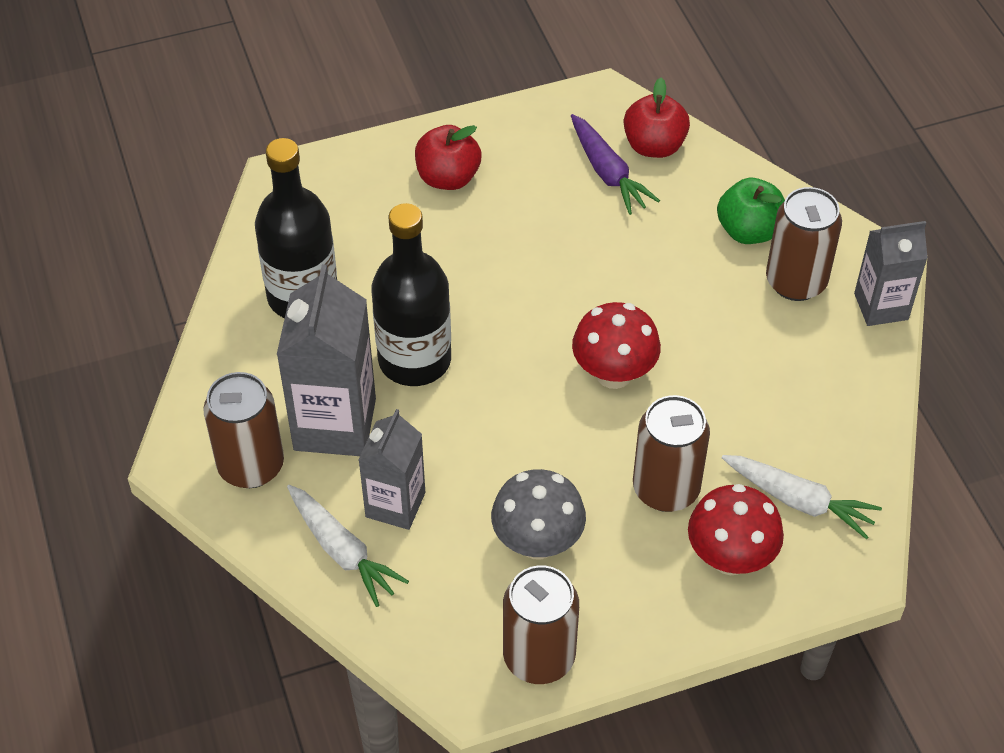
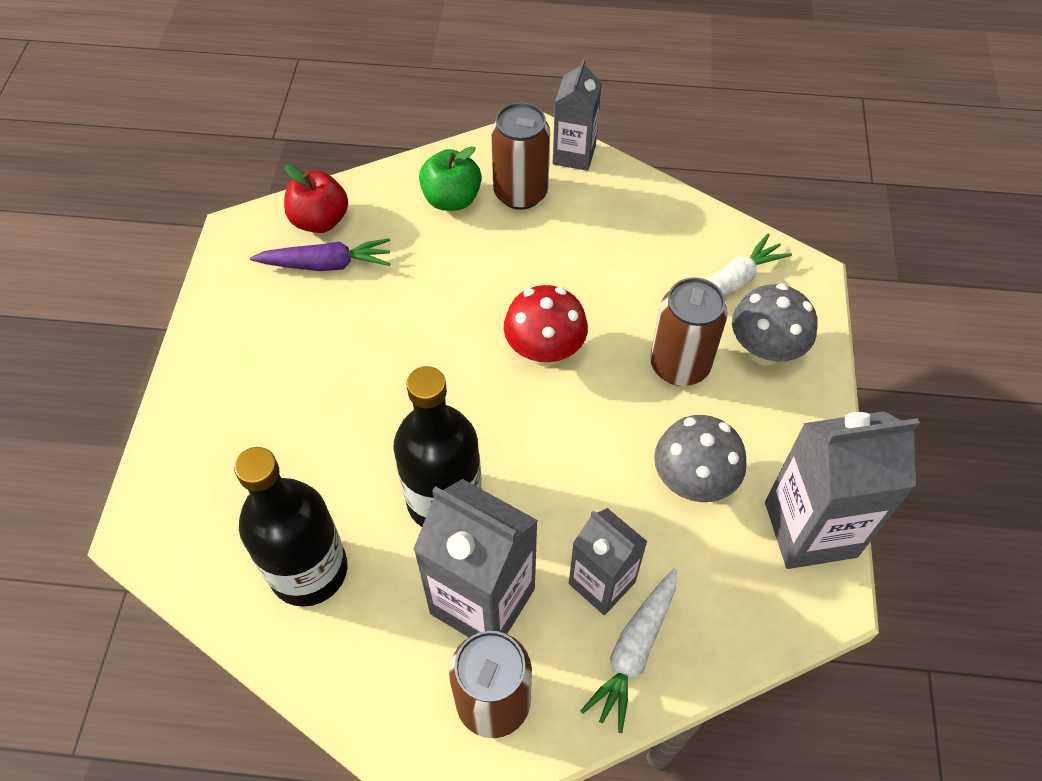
camera: 65 degrees left, 5 degrees up
white carrot [287,485,409,607] -> white carrot turned 135 degrees clockwise [581,569,677,733]
red apple [415,125,482,190] -> none
brown can [503,565,579,684] -> grey carton [765,411,920,569]
red mushroom [688,484,784,575] -> grey mushroom [732,283,817,366]

